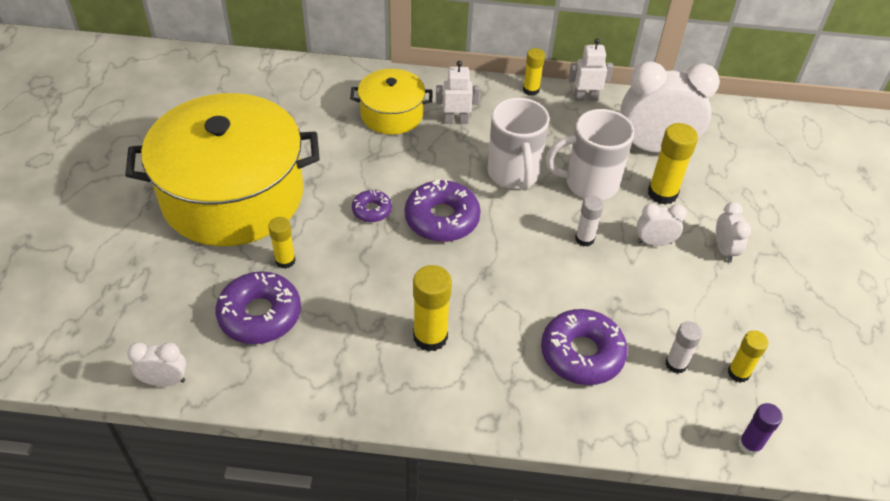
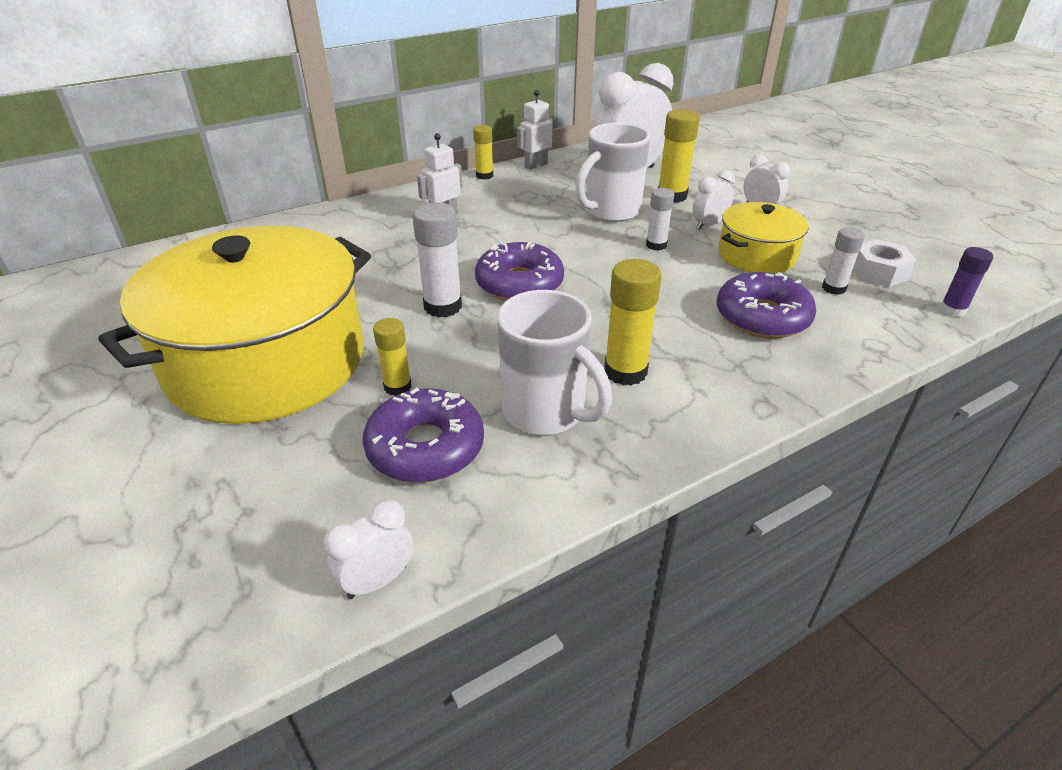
camera: 35 degrees left, 10 degrees down
yellow pot [350,69,433,135] -> yellow pot moved to [718,202,809,274]
purple donut [352,190,392,222] -> white glue stick [412,202,462,317]
white mug [488,98,550,191] -> white mug moved to [498,290,612,435]
yellow glue stick [728,330,768,383] -> white nut [853,239,916,287]

